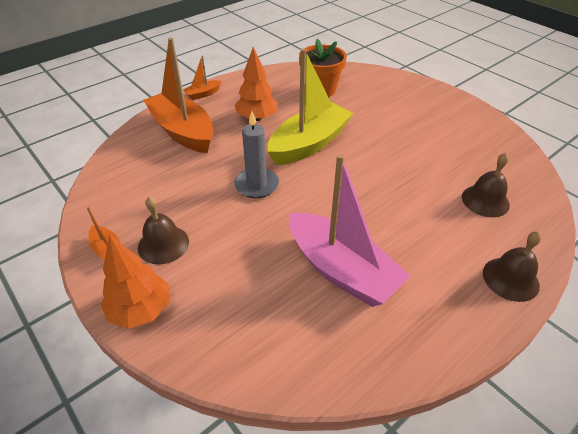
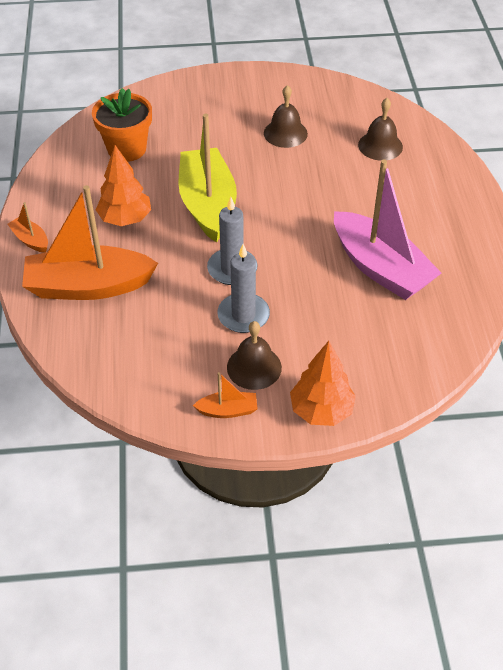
camera: 55 degrees left, 5 degrees up
orange boat [184,56,221,100] -> orange boat turned 135 degrees clockwise [8,202,48,253]
pink boat [289,154,411,307] -> pink boat turned 60 degrees clockwise [334,159,441,300]
brown bell [483,231,541,302] -> brown bell moved to [264,85,308,148]
none -> grey candle [217,244,270,333]

